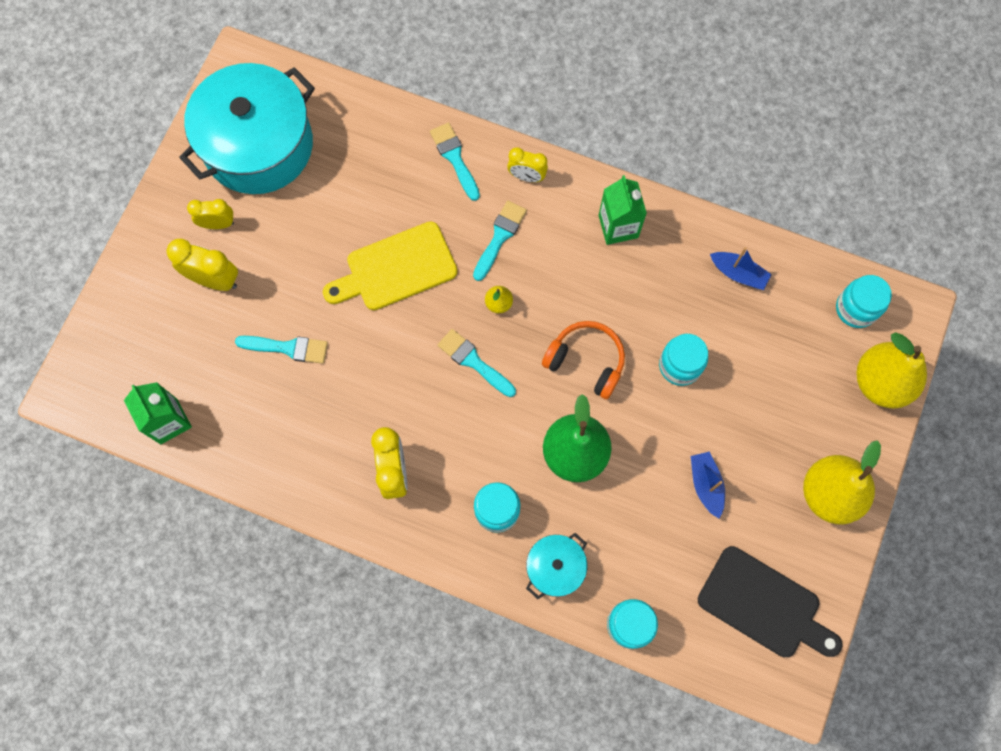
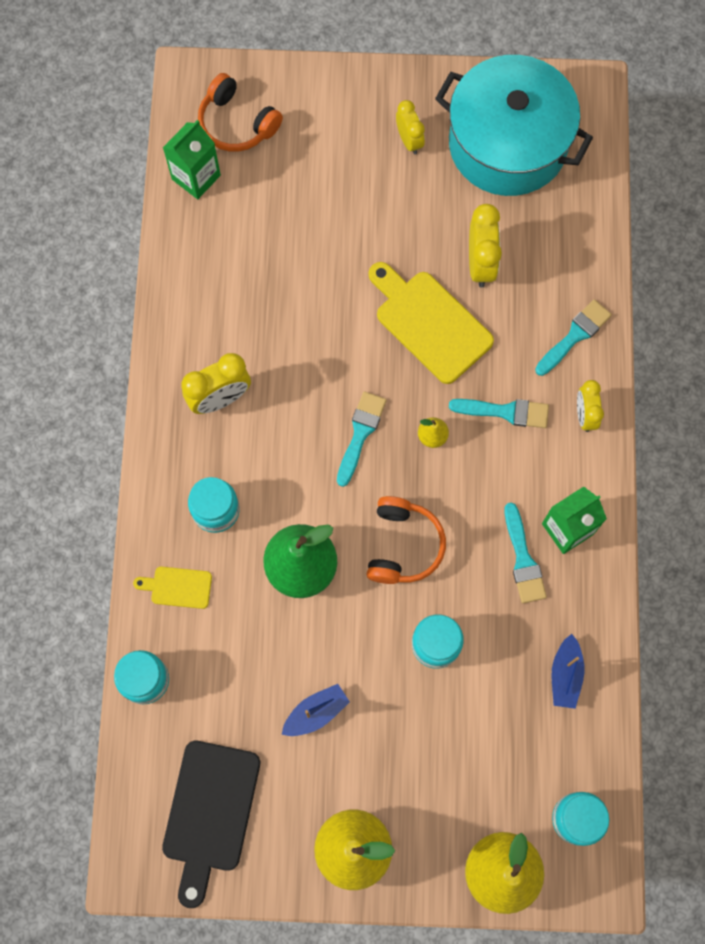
camera: 70 degrees right, 0 degrees up
yellow clock [167,238,238,291] -> yellow clock moved to [469,204,502,287]
turquoise brush [235,336,328,364] -> turquoise brush moved to [504,502,547,603]
turquoise pot [526,533,587,599] -> yellow cutting board [133,567,212,609]
none -> orange headphones [198,73,283,152]

